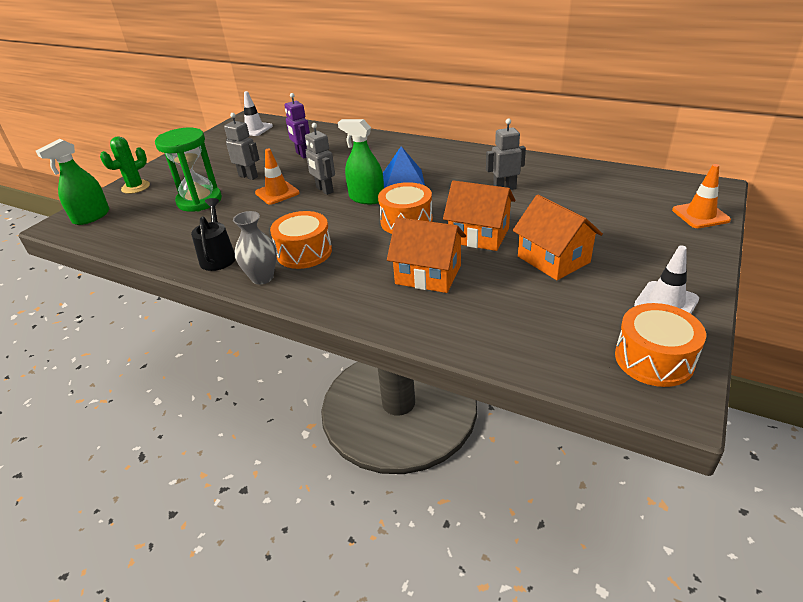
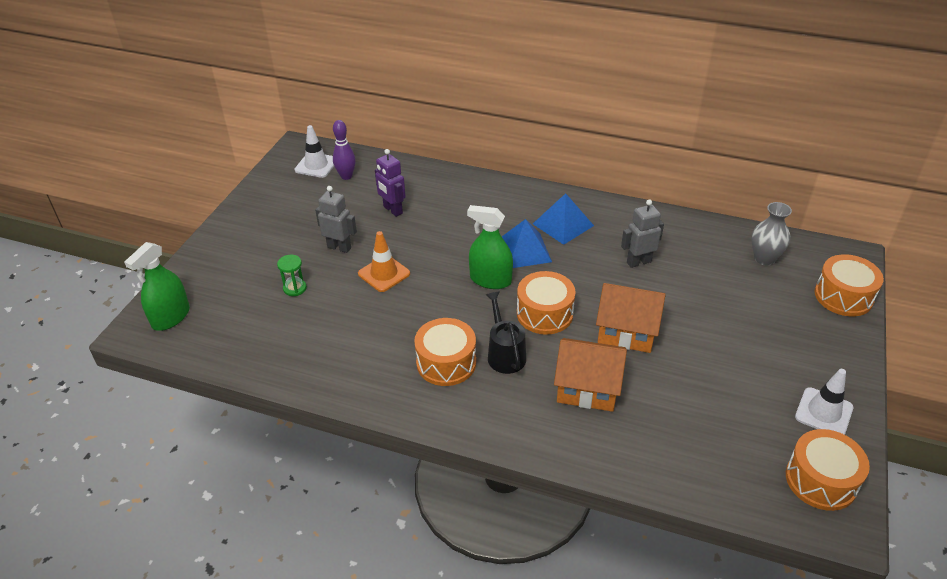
camera: 10 degrees left, 5 degrees up
green cactus [100,136,150,194] -> none
green hourglass [155,128,222,212] -> green hourglass [277,255,307,296], size x0.45
black watering can [191,198,235,271] -> black watering can moved to [486,291,526,374]
grey vase [233,211,277,284] -> grey vase moved to [751,202,792,265]
grey robot [305,123,335,195] -> none
orange house [513,195,603,280] -> none
orange traffic cone [672,164,731,228] -> orange drum [814,254,884,316]
none -> purple bowling pin [333,120,356,180]
none -> blue pyramid [533,193,594,245]

